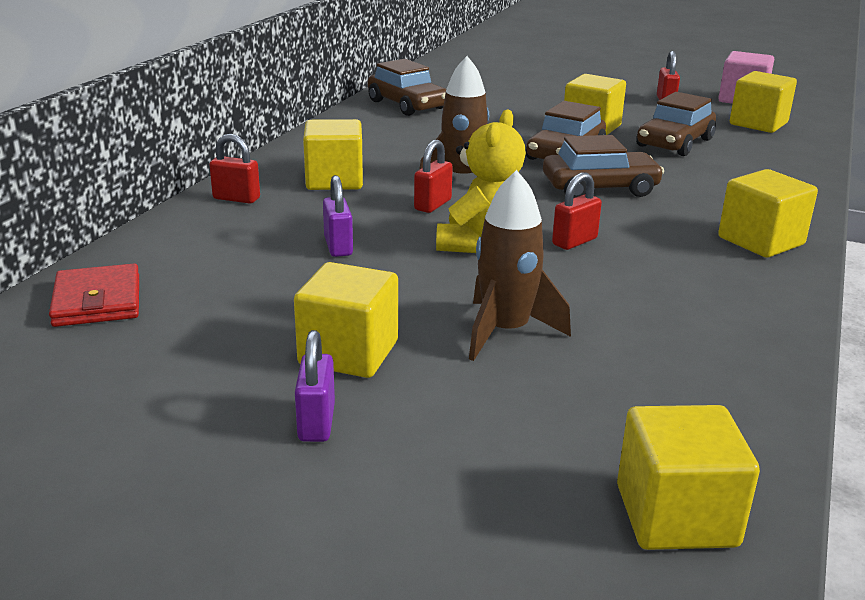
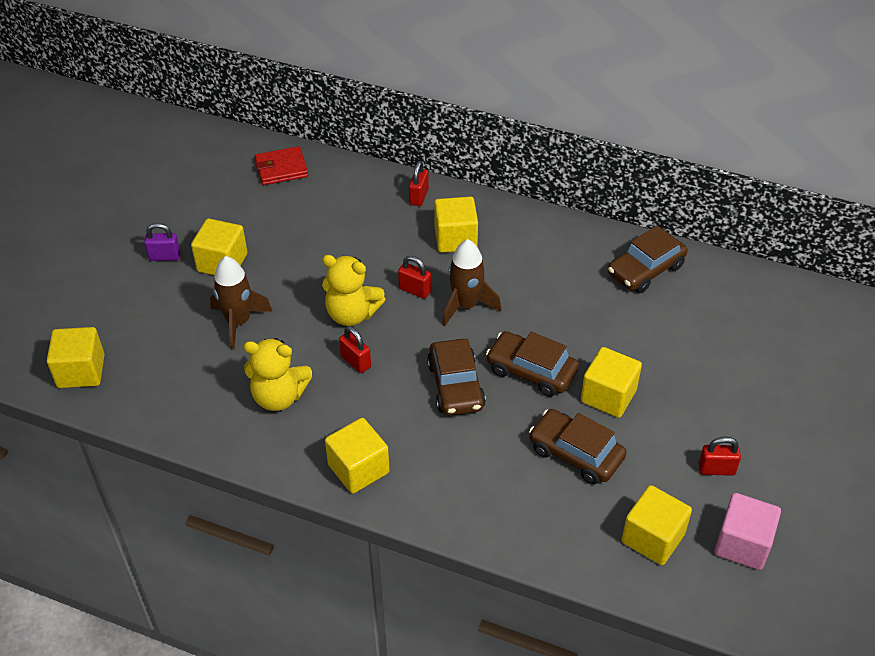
camera: 90 degrees right, 20 degrees up
purple padlock [323,175,353,257] -> none
none -> yellow teddy bear [243,338,312,411]

